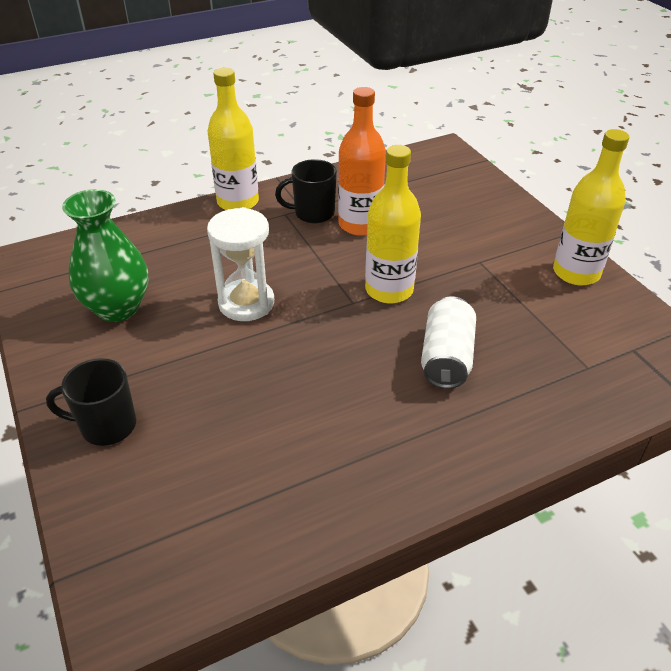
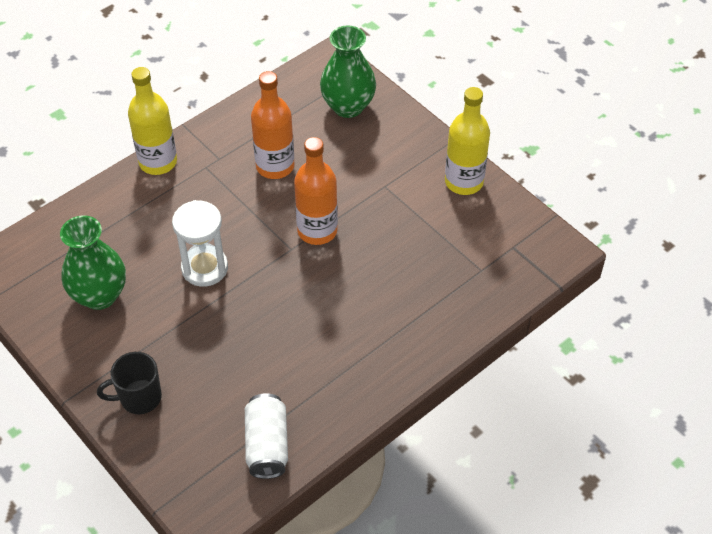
camera: 15 degrees left, 10 degrees up
black mug [275,159,337,223] -> none
yellow bottle [365,145,421,303] -> orange bottle [294,137,338,245]
white can [421,296,476,389] -> white can moved to [245,393,288,479]
none -> green vase [320,25,376,118]

